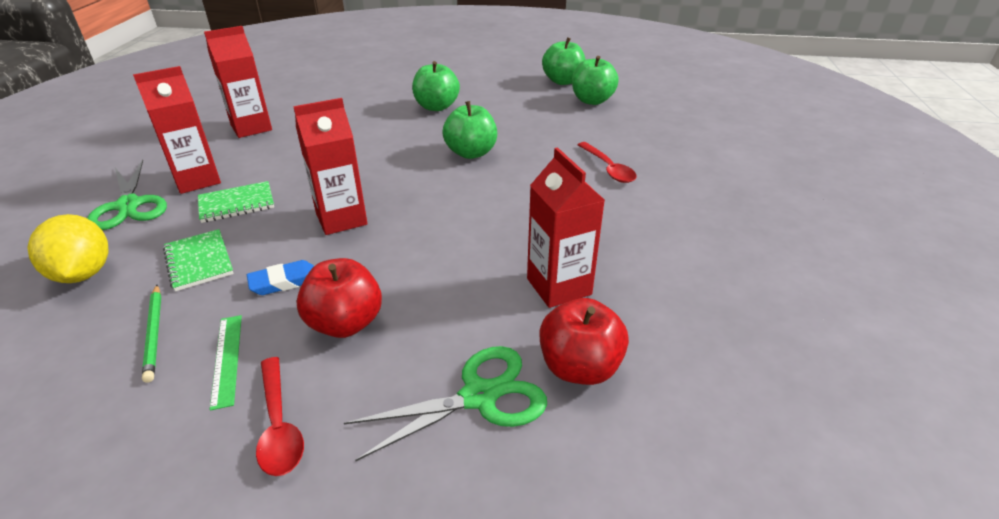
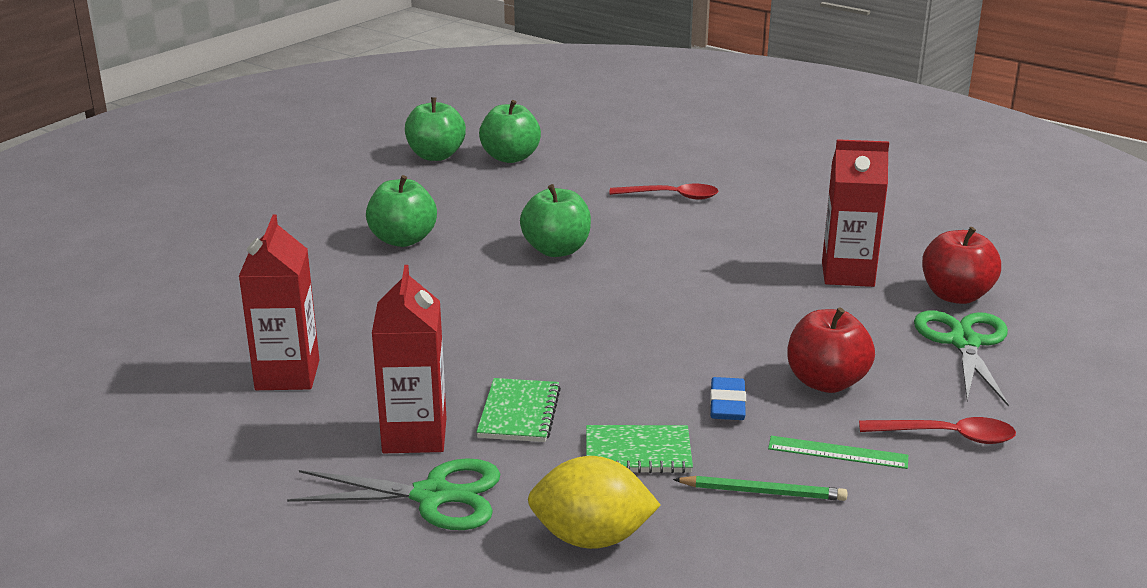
camera: 60 degrees left, 10 degrees down
red carton [293,98,368,235] -> none

